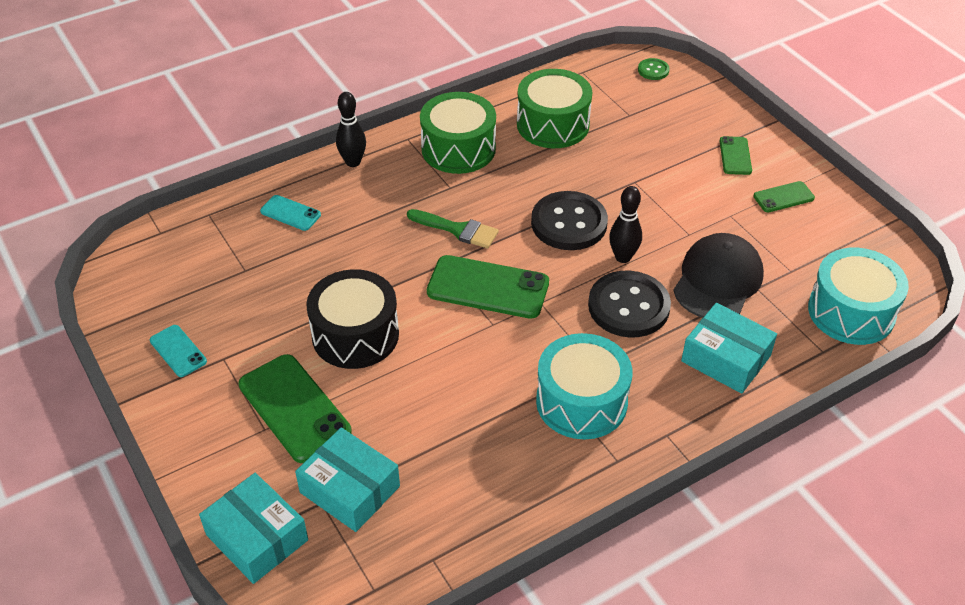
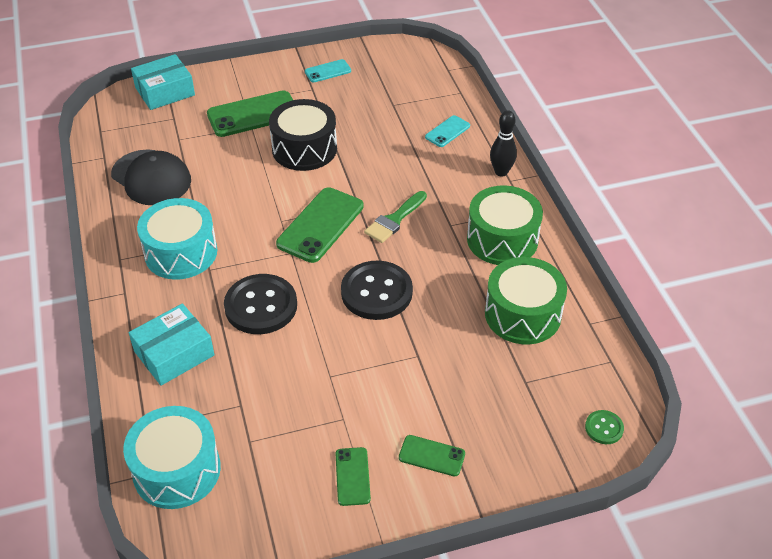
camera: 105 degrees right, 0 degrees up
turquoise box [295,428,400,532] -> none
black bowling pin [609,186,642,263] -> none
black cap [673,233,764,318] -> black cap moved to [111,149,191,205]

